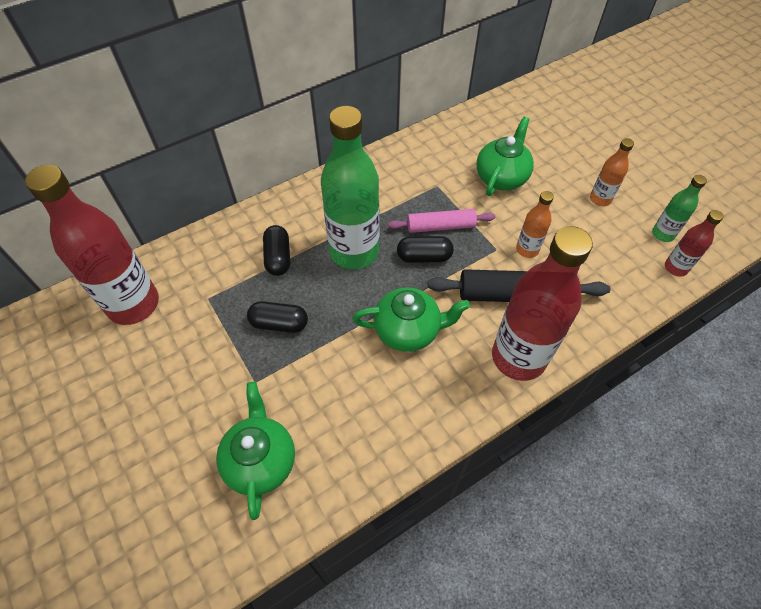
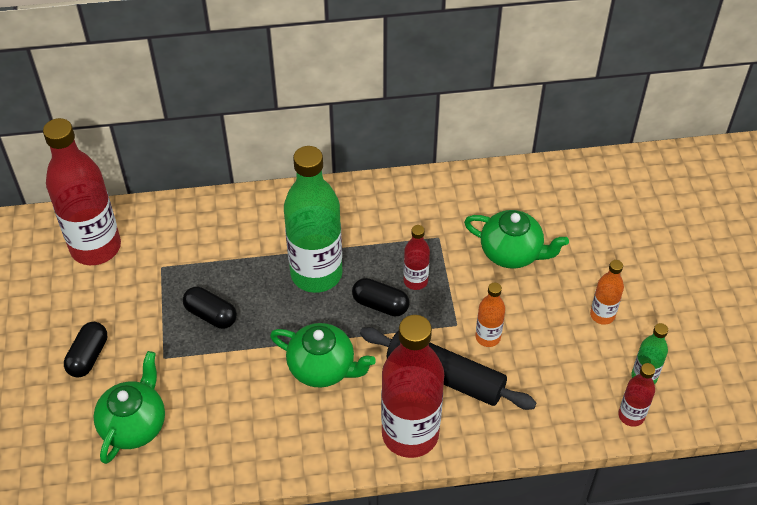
camera: 25 degrees right, 5 degrees down
black capsule [263,225,290,276] -> black capsule moved to [64,322,107,378]
pink rolling pin [388,209,495,233] -> red bottle [404,225,430,290]
green teapot [476,117,534,196] -> green teapot turned 60 degrees clockwise [464,210,569,269]

